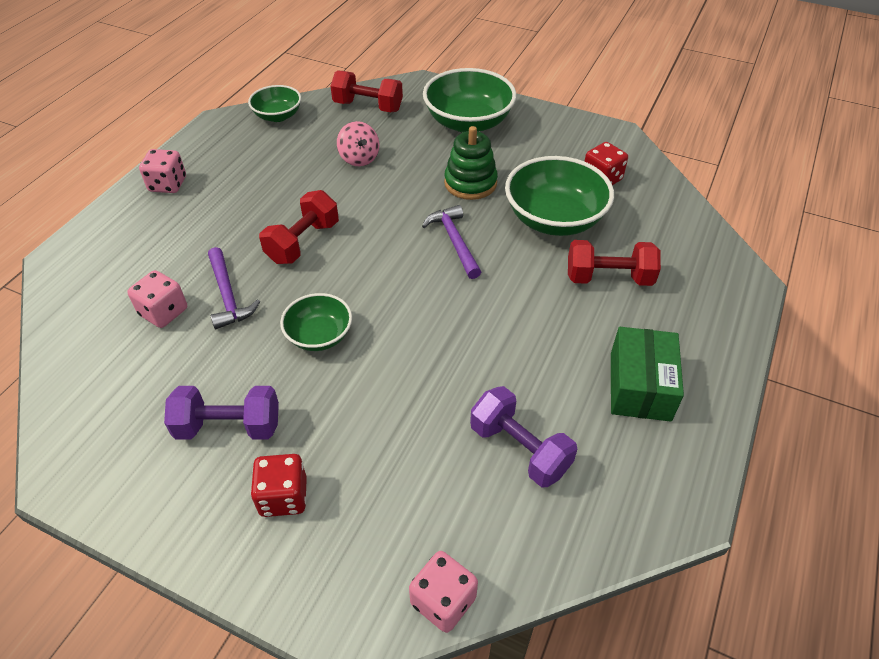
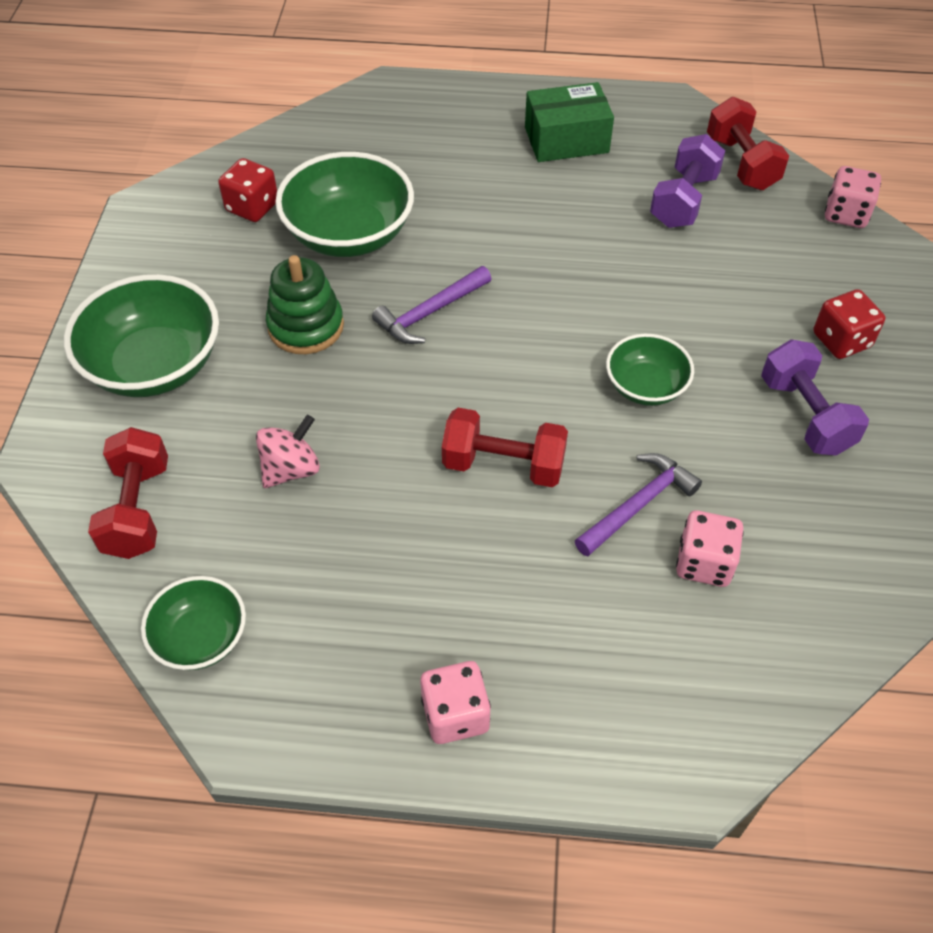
camera: 110 degrees left, 5 degrees up
red dumbbell [568,240,661,286] -> red dumbbell moved to [707,97,789,190]

